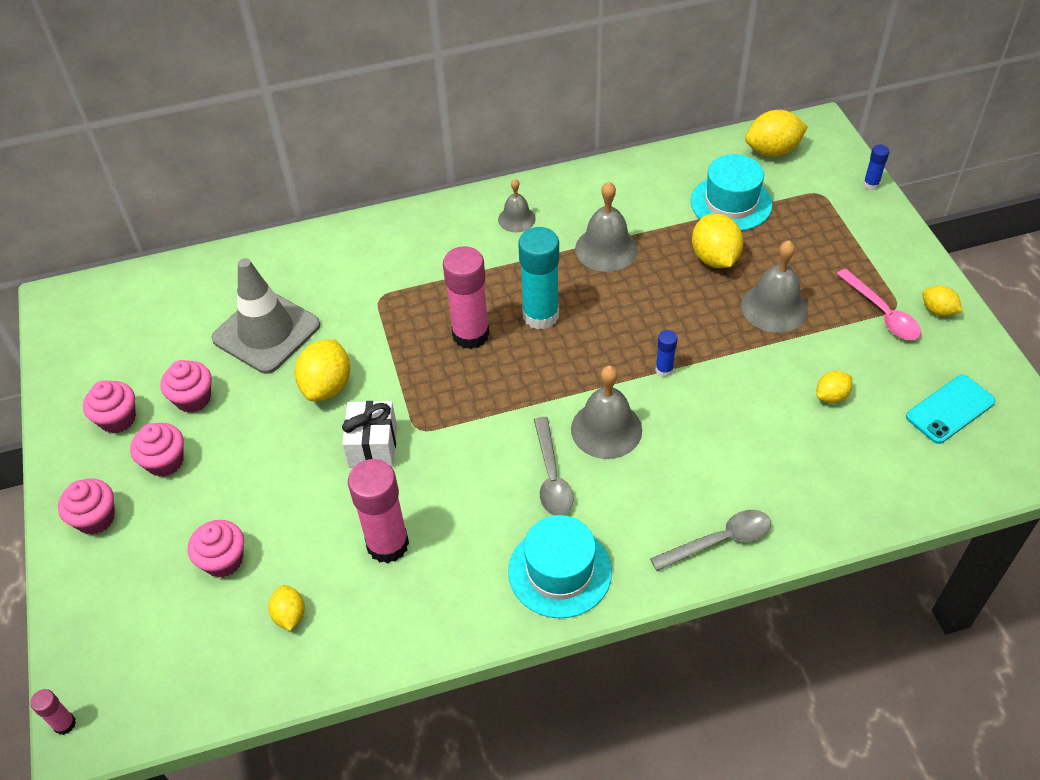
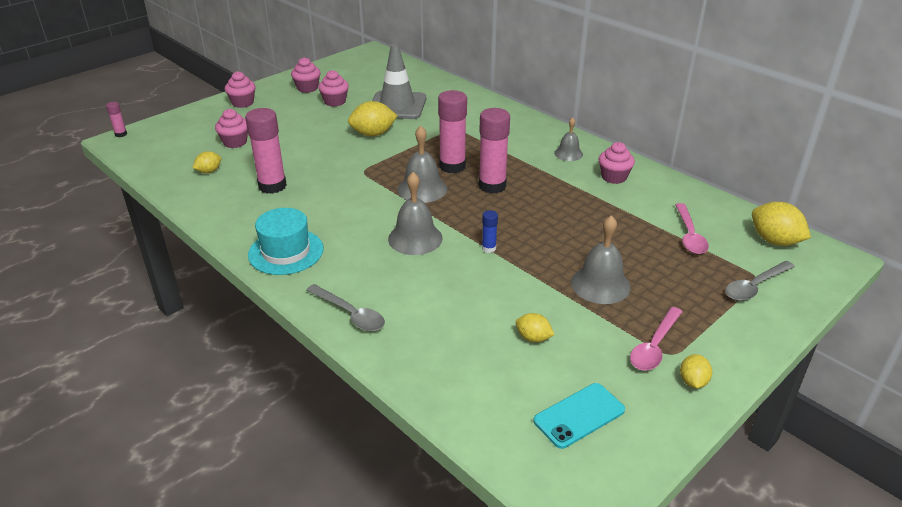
camera: 60 degrees right, 15 degrees down
pink cupcake [130,423,184,477] -> pink cupcake moved to [599,142,635,184]
white gift [342,401,397,468] -> none
turquoise glue stick [518,227,559,330] -> pink glue stick [479,108,510,194]
grey spoon [534,417,574,516] -> grey spoon moved to [725,261,795,301]
grey bell [575,182,638,272] -> grey bell moved to [398,126,447,203]
turquoise hat [691,154,773,231] -> pink spoon [675,203,709,254]
yellow lemon [692,213,743,268] -> none
blue glue stick [863,145,889,190] -> none
turquoise phone [906,375,996,444] -> turquoise phone turned 60 degrees counterclockwise [533,383,625,449]

